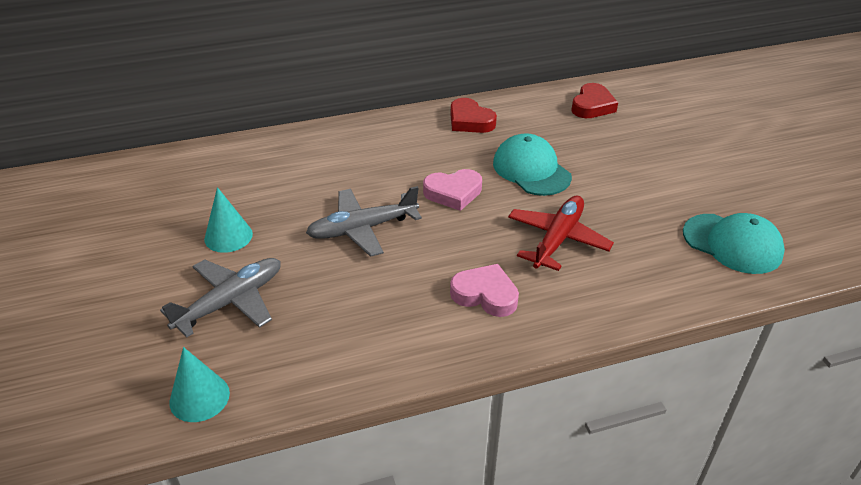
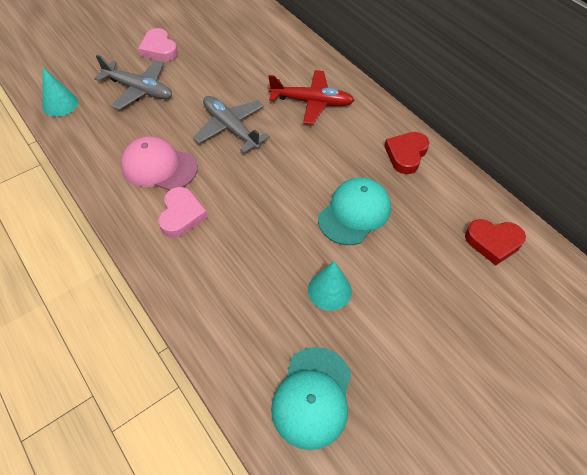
camera: 70 degrees right, 15 degrees up
turquoise cone [204,187,253,253] -> turquoise cone moved to [308,261,352,311]
pink heart [423,169,482,211] -> pink heart moved to [138,28,178,61]
red plane [508,195,614,271] -> red plane moved to [268,70,354,125]
none -> pink cap [121,136,198,190]

